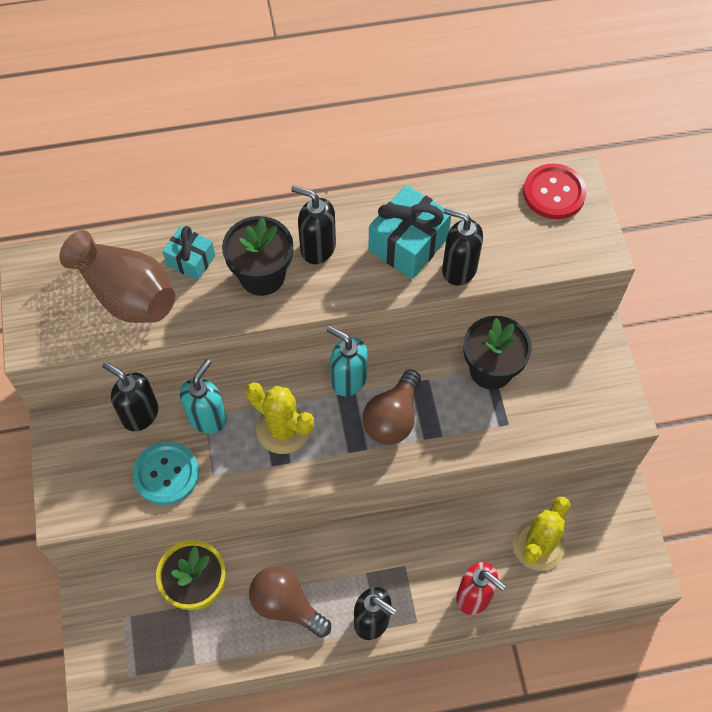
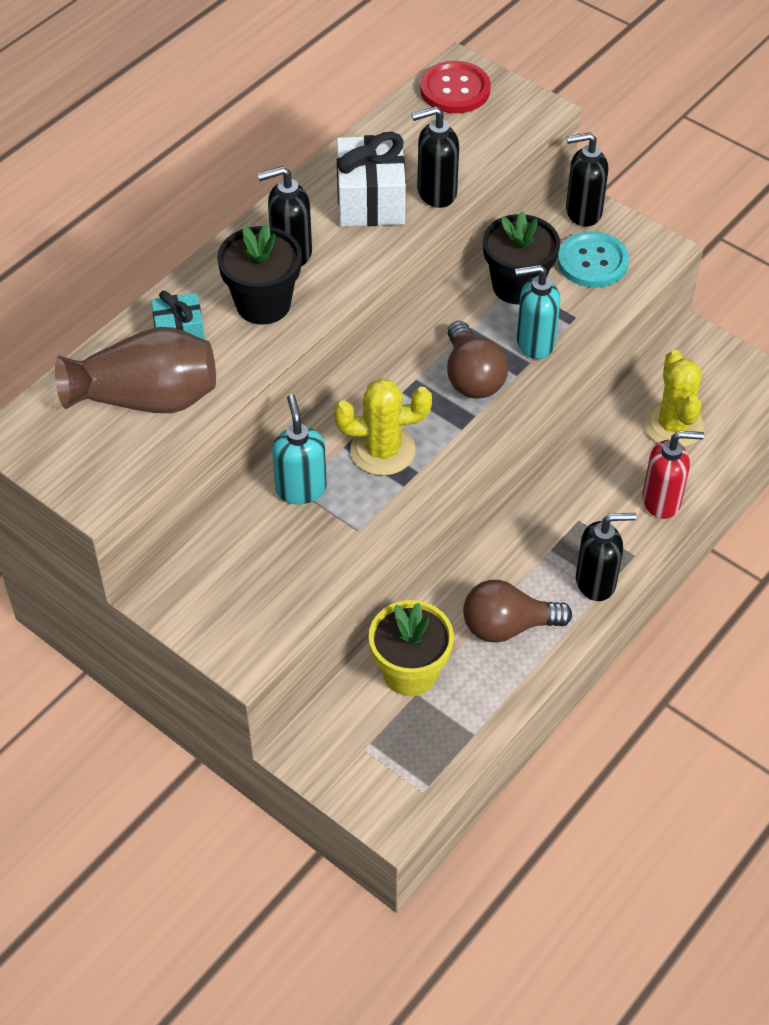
camera: 40 degrees left, 10 degrees down
black soap dispenser [102,362,158,431] -> black soap dispenser moved to [566,132,608,227]
turquoise button [133,441,199,505] -> turquoise button moved to [557,231,629,287]
turquoise soap dispenser [327,326,368,396] -> turquoise soap dispenser moved to [515,264,560,359]
turquoise gift [368,185,451,279] -> white gift [337,132,406,227]

